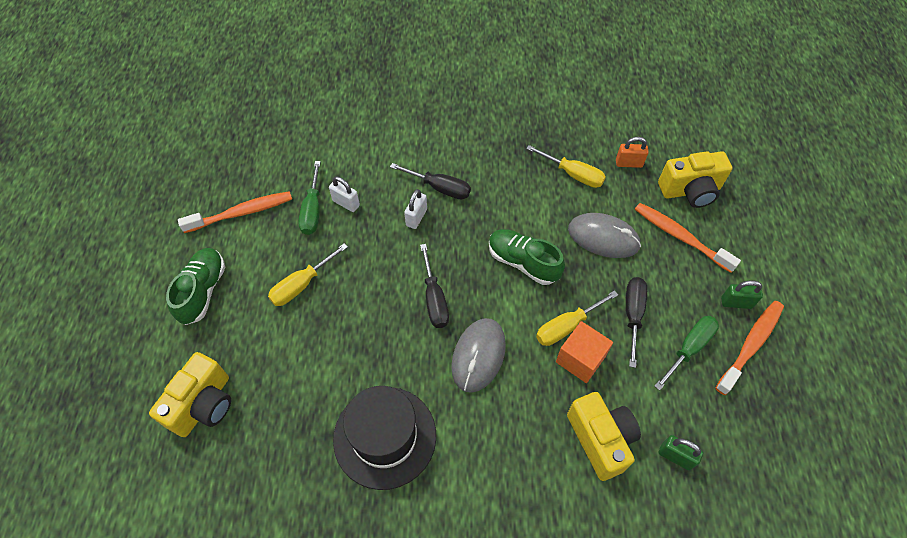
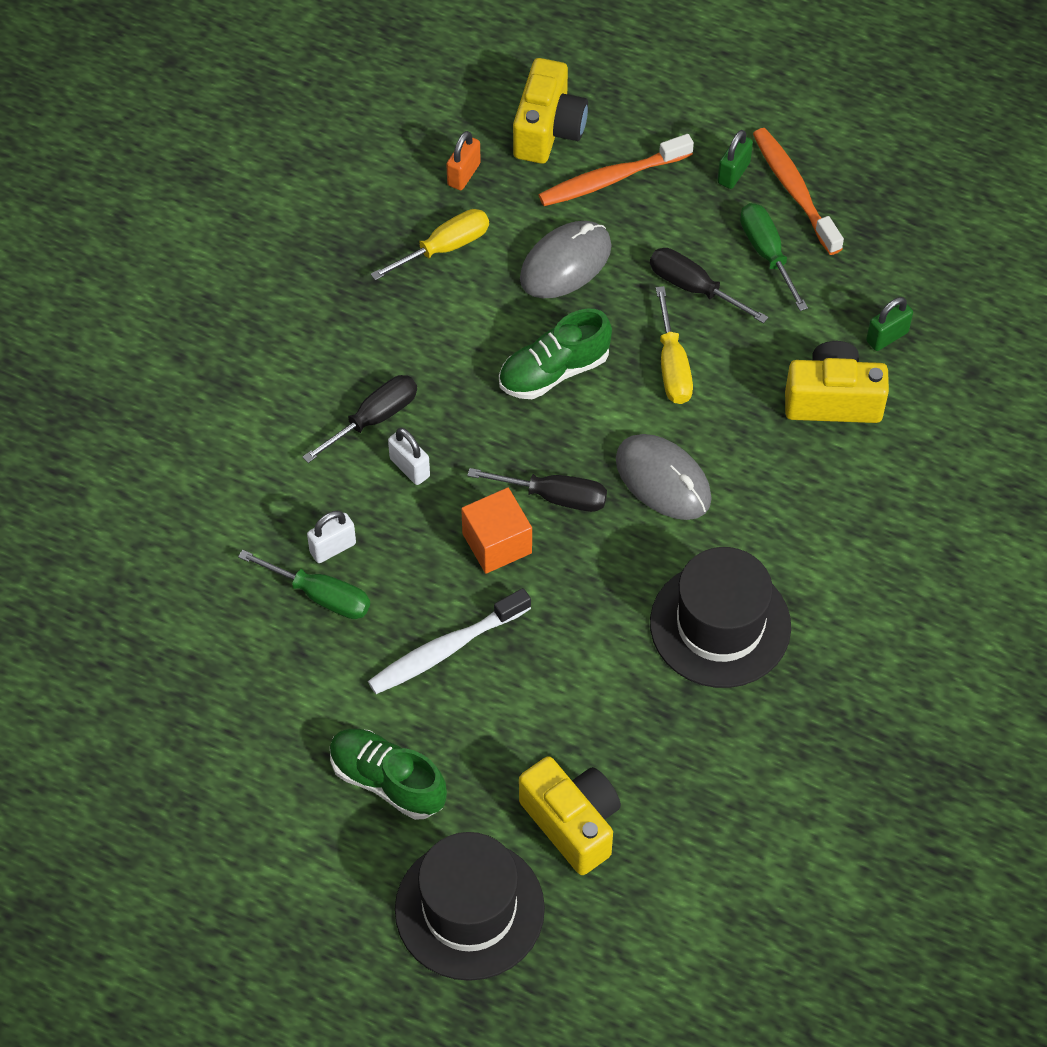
camera: 65 degrees left, 0 degrees up
orange toothbrush [178,191,292,233] -> none
yellow screwdriver [268,243,348,306] -> white toothbrush [368,588,531,694]
orange cube [556,321,613,383] -> orange cube moved to [461,488,532,574]
none -> black hat [395,832,545,981]

